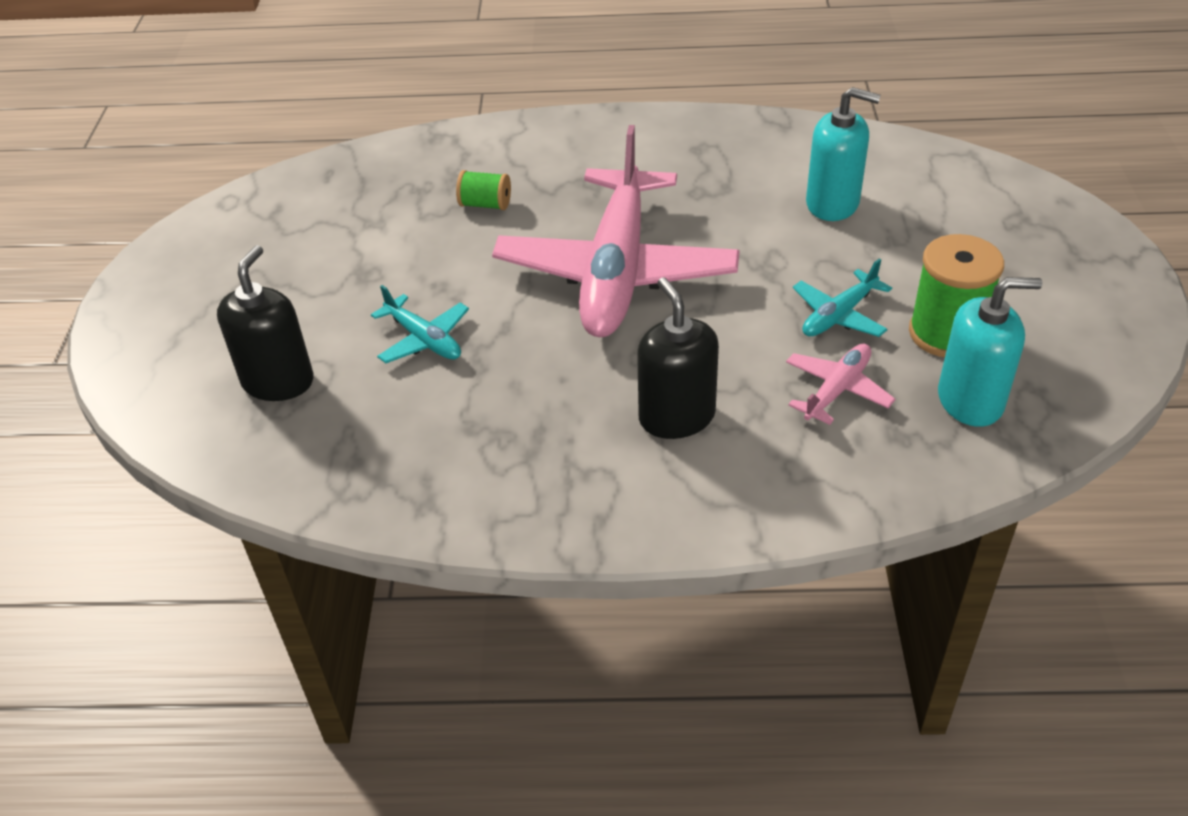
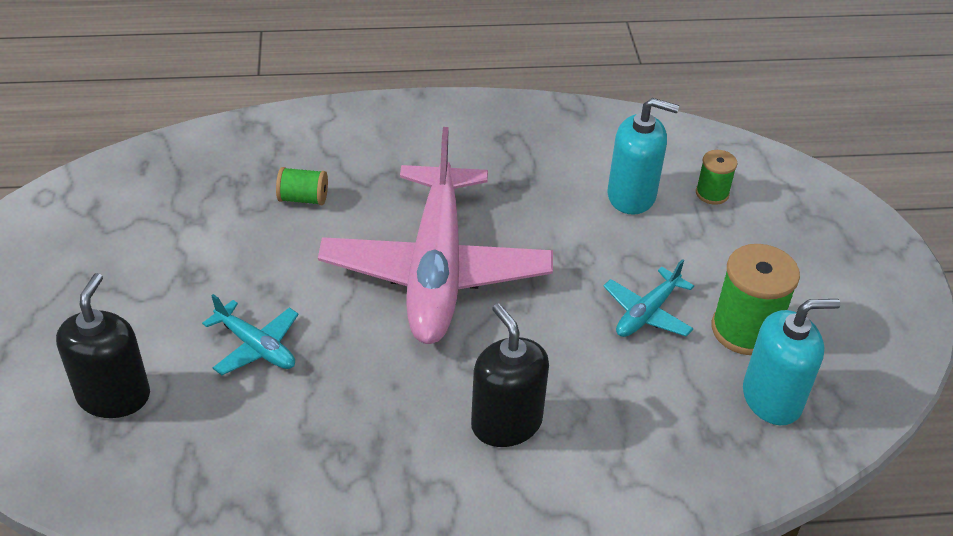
camera: 10 degrees left, 0 degrees up
pink plane [786,344,895,425] -> none
none -> green spool [696,150,737,205]

